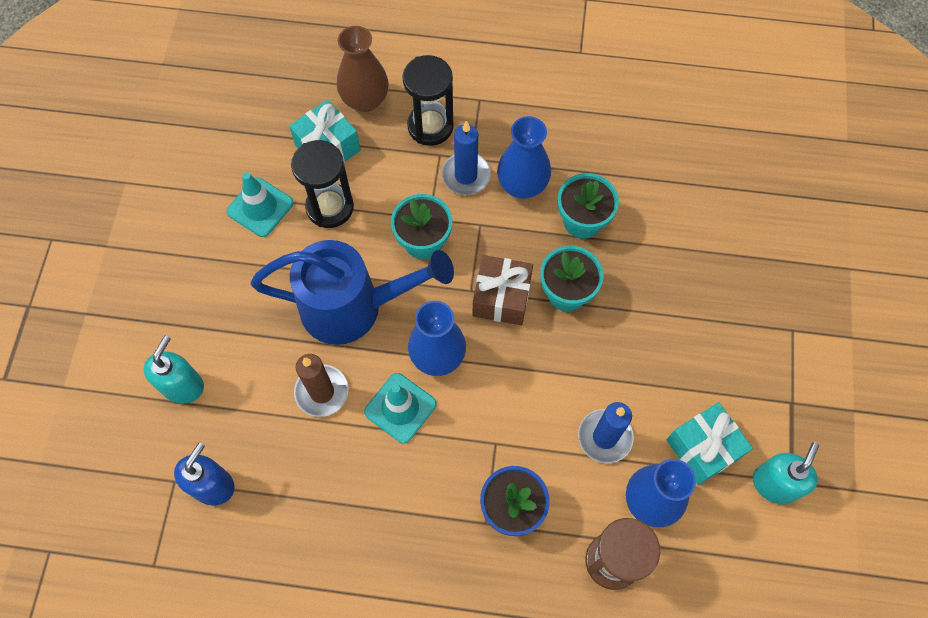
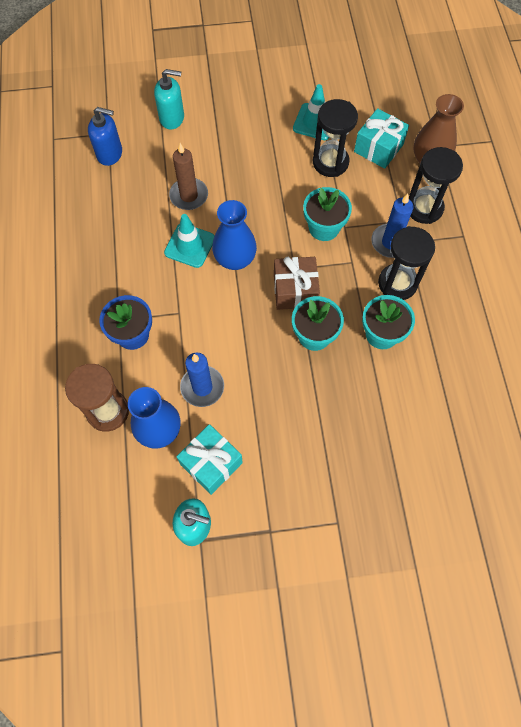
camera: 75 degrees right, 0 degrees up
blue watering can [251,240,454,345] -> none
blue vase [497,116,551,199] -> black hourglass [378,226,435,300]

